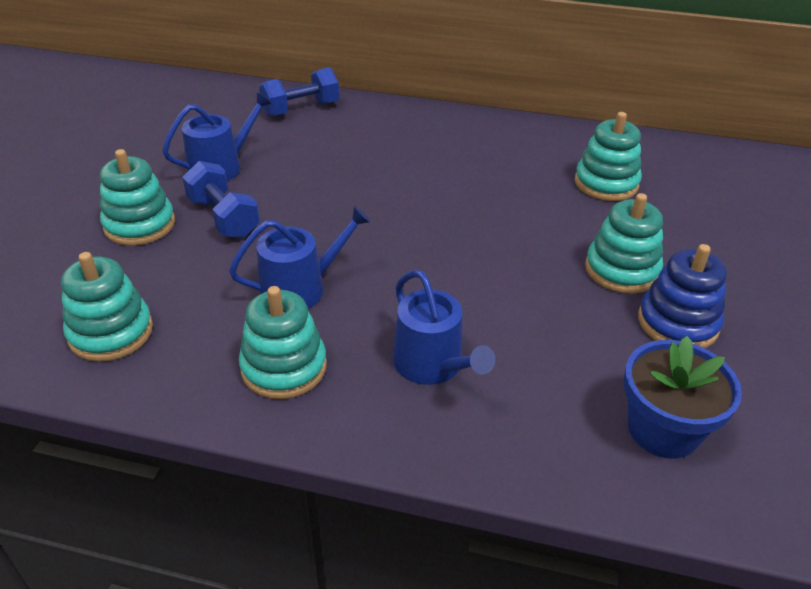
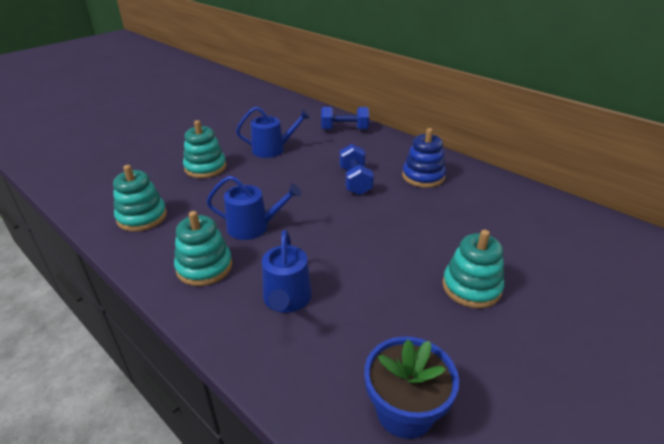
camera: 30 degrees right, 5 degrees down
blue dumbbell [182,161,260,238] -> blue dumbbell moved to [339,144,374,195]
turquoise stacking toy [575,112,642,201] -> none
blue stacking toy [638,244,727,348] -> blue stacking toy moved to [402,128,446,188]

